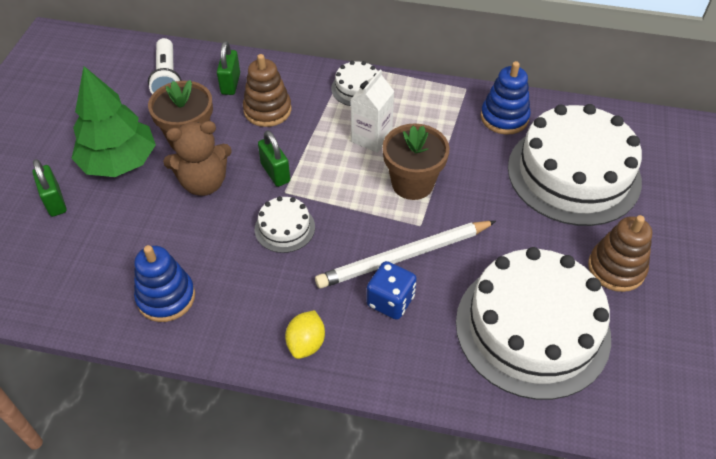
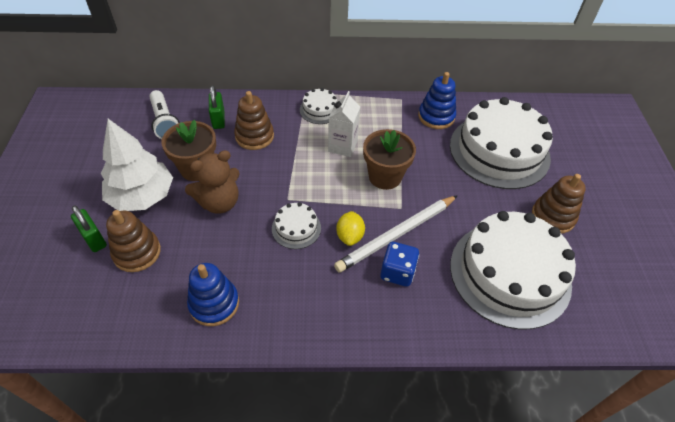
camera: 15 degrees left, 0 degrees up
green tree [71,66,156,177] -> white tree [101,119,173,211]
green padlock [258,130,290,187] -> none
yellow lemon [285,310,325,359] -> yellow lemon moved to [336,211,365,246]
none -> brown stacking toy [106,210,161,272]

